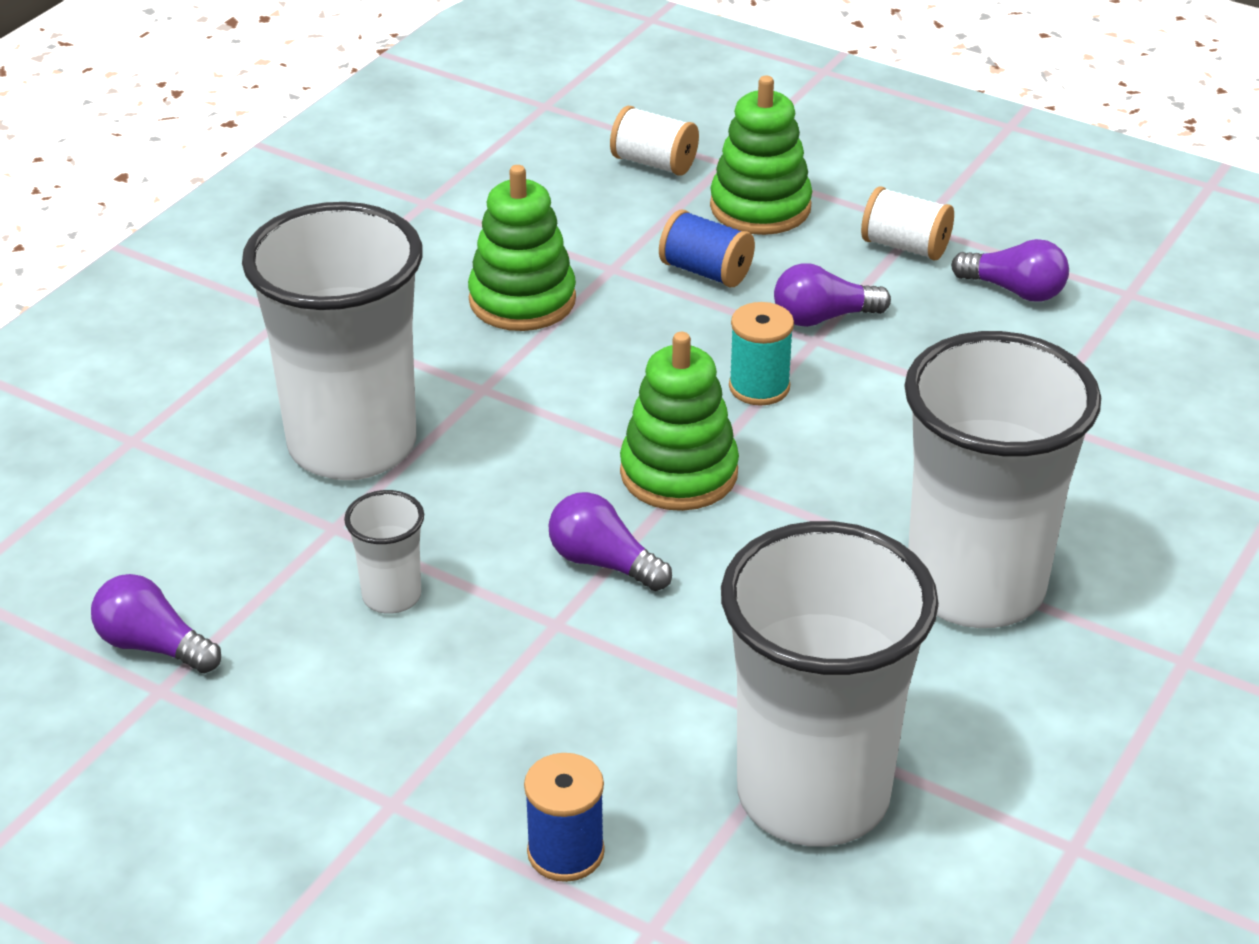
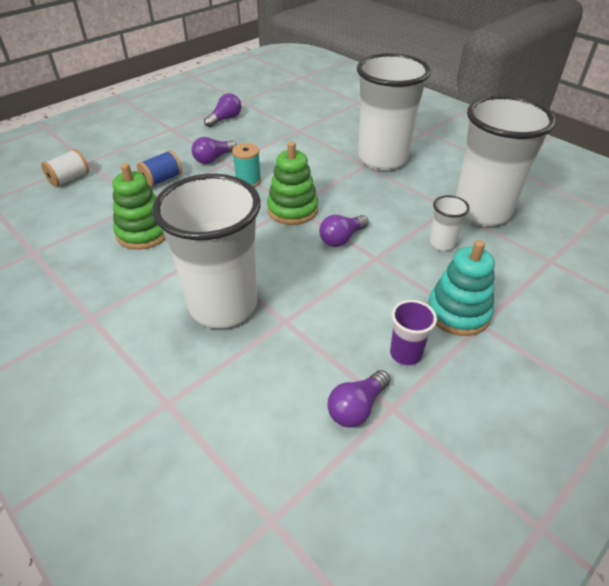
camera: 75 degrees left, 5 degrees up
white cup [344,490,424,614] -> white cup moved to [429,195,470,251]
blue spool [524,753,605,882] -> none
green stacking toy [710,76,812,235] -> none
purple light bulb [774,263,891,327] -> purple light bulb turned 45 degrees clockwise [192,137,237,164]
white spool [861,187,954,260] -> none
none -> purple cup [390,300,437,366]
none -> turquoise stacking toy [427,240,495,336]

